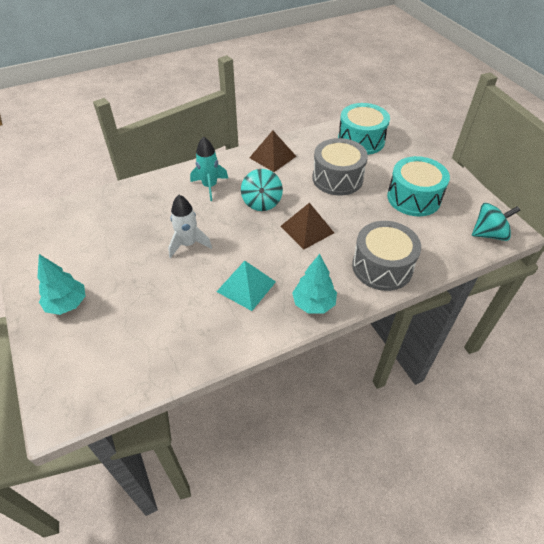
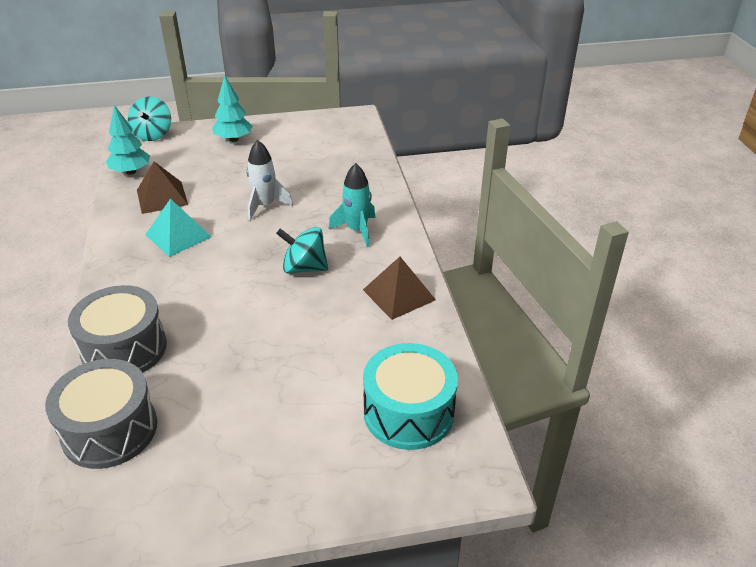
camera: 105 degrees right, 10 degrees down
brown pyramid [280,203,334,250] -> brown pyramid moved to [137,162,188,214]
turquoise tree [292,254,337,314] -> turquoise tree moved to [106,105,150,175]
grey drum [312,138,368,196] -> grey drum moved to [45,359,157,469]
turquoise drum [387,156,450,216] -> none
turquoise spinning top [472,203,520,241] -> turquoise spinning top moved to [128,96,171,141]

